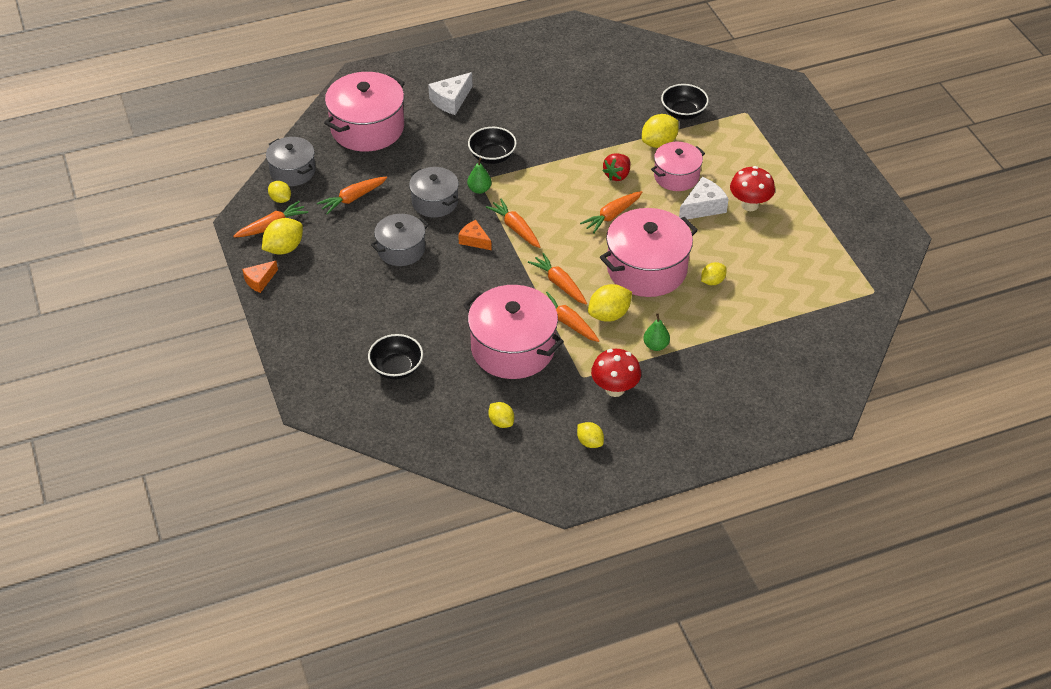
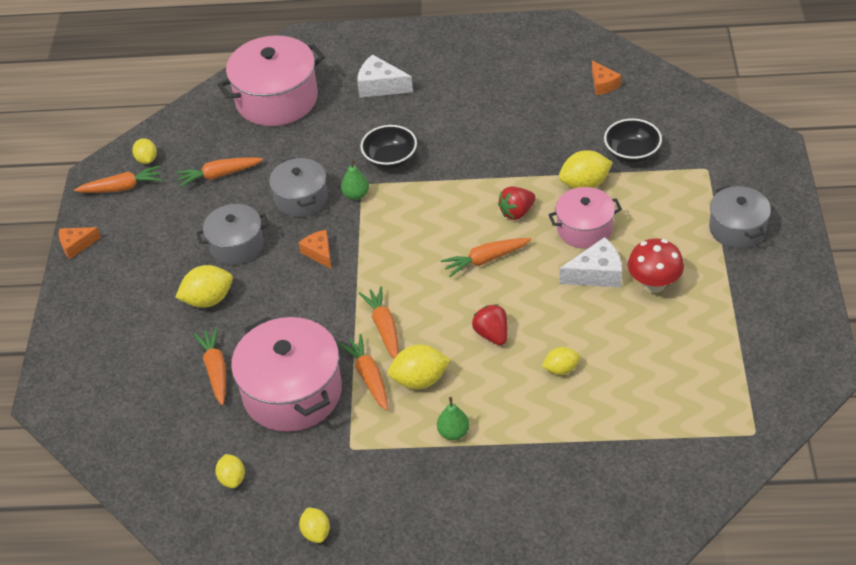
camera: 25 degrees right, 0 degrees up
yellow lemon [262,218,303,255] -> yellow lemon moved to [175,265,233,308]
grey pot [266,137,316,186] -> grey pot moved to [709,185,771,248]
black bowl [368,334,423,379] -> none
white cheese [428,72,473,115] -> white cheese turned 45 degrees clockwise [357,54,413,98]
orange carrot [486,199,540,248] -> orange carrot moved to [193,327,226,405]
red mushroom [591,349,641,397] -> none
pink pot [600,208,698,297] -> red strawberry [472,304,508,345]
none -> orange cheese [592,61,621,95]

